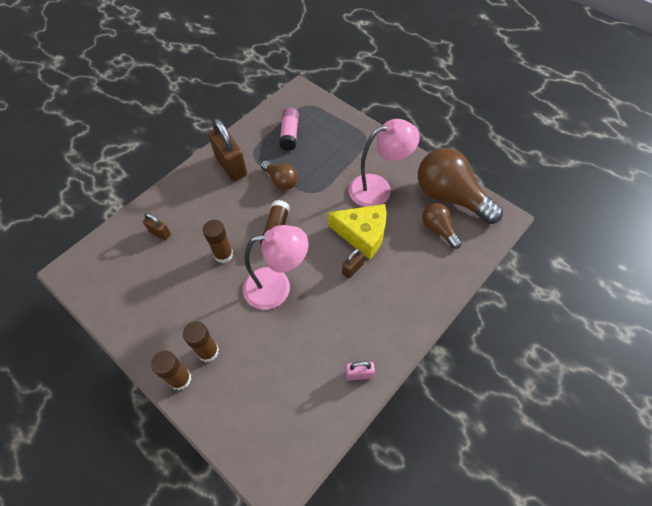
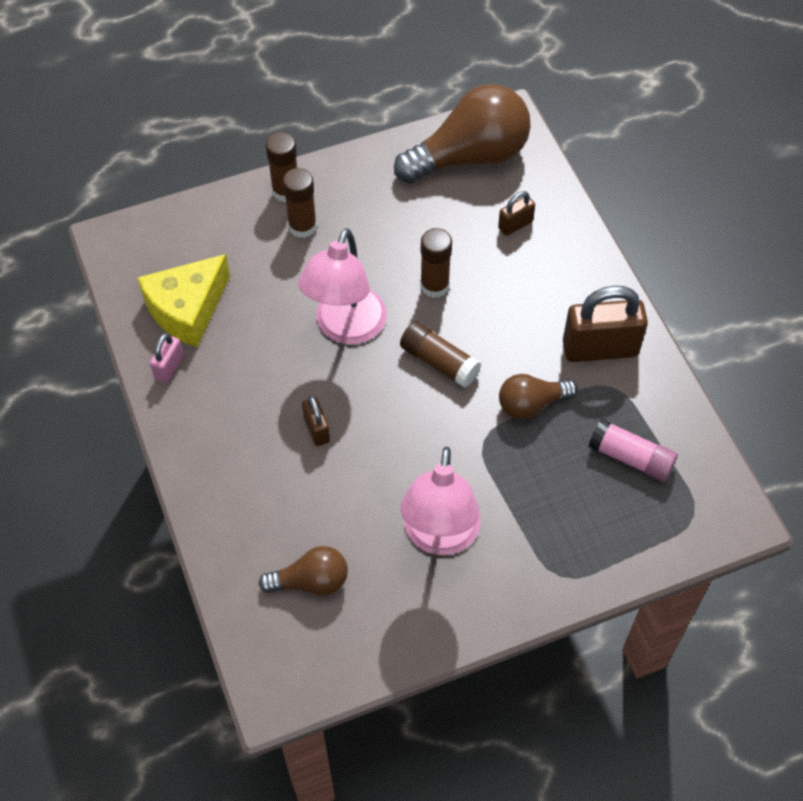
camera: 115 degrees right, 0 degrees up
yellow cheese [328,204,387,260] -> yellow cheese moved to [137,254,230,347]
brown light bulb [418,148,503,224] -> brown light bulb moved to [394,84,531,183]

